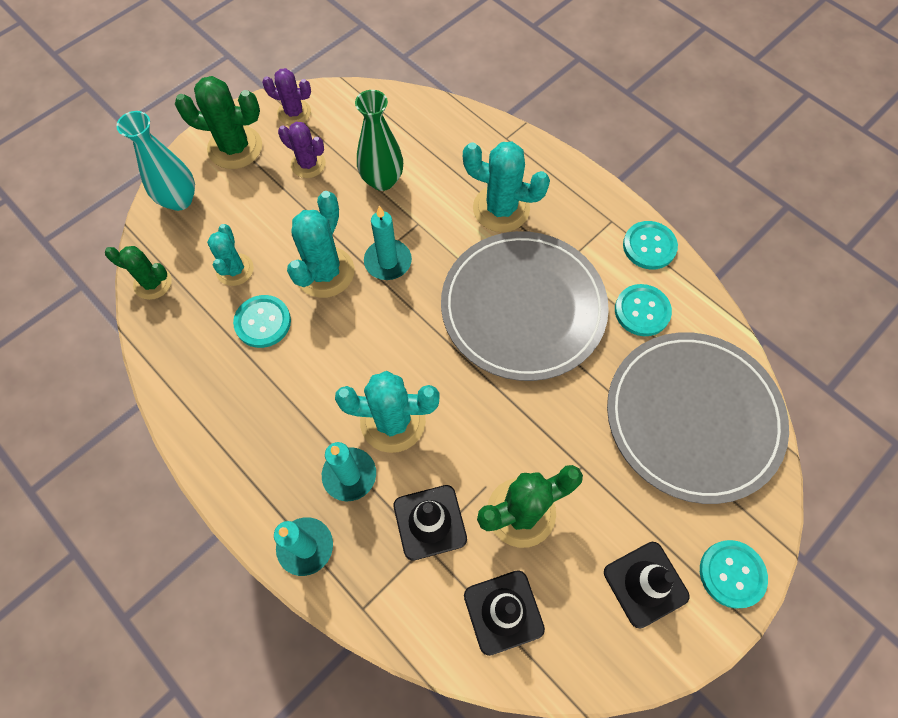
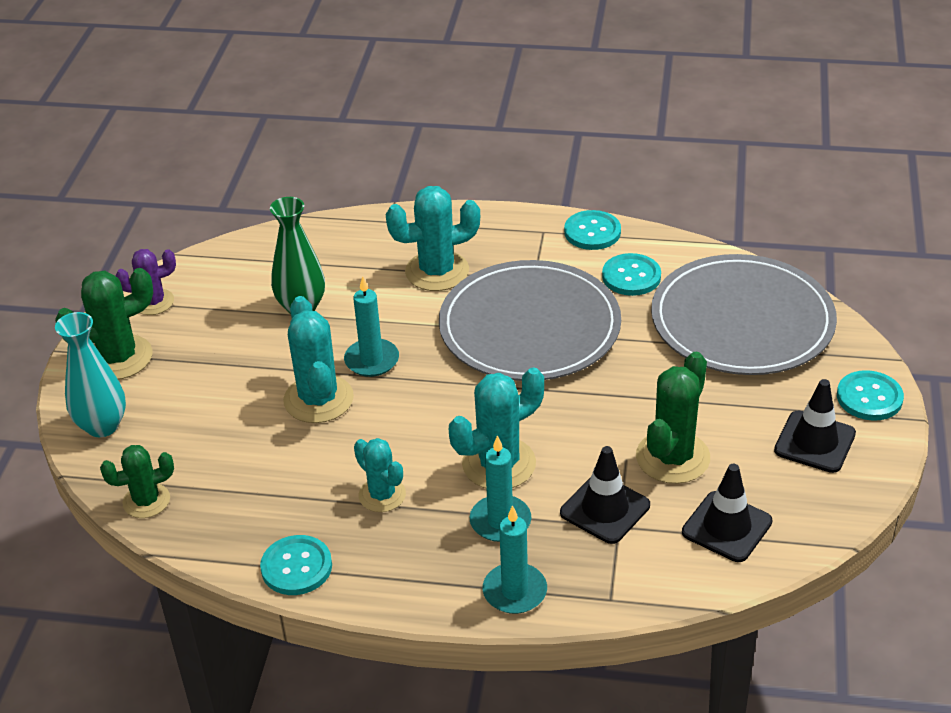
camera: 35 degrees left, 25 degrees down
turquoise cactus [207,224,254,286] -> turquoise cactus moved to [354,438,406,512]
turquoise button [233,295,291,348] -> turquoise button moved to [260,535,332,595]
purple cactus [278,122,326,178] -> none

